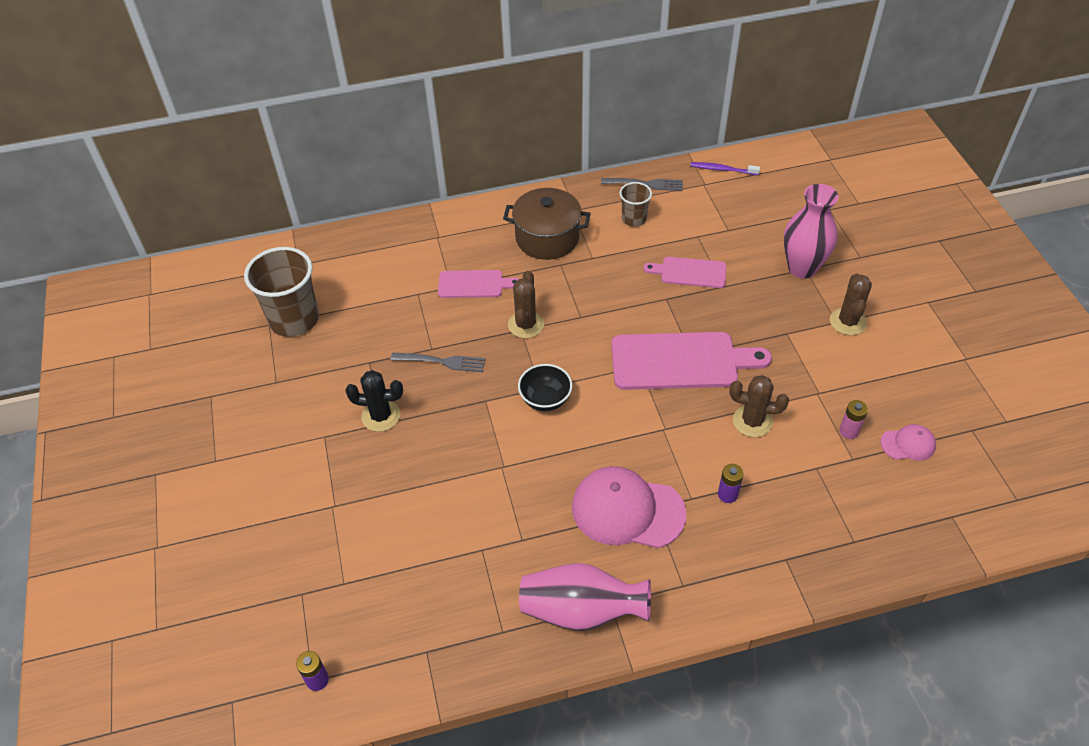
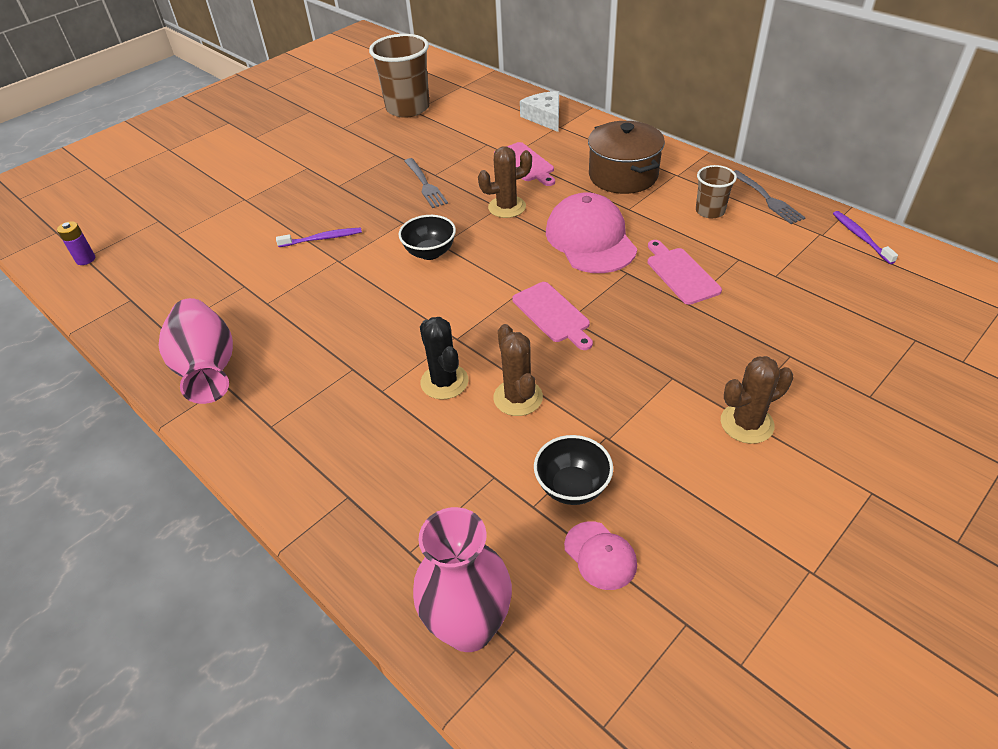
camera: 60 degrees right, 5 degrees down
black cactus [345,370,403,432] -> black cactus moved to [420,317,469,400]
pink cap [572,466,686,548] -> pink cap moved to [546,192,637,273]
pink cutting board [611,332,772,390] -> pink cutting board [512,282,593,350], size x0.56
purple battery [718,464,744,503] -> none
pink vase [784,184,839,279] -> pink vase moved to [413,507,512,652]
pink battery [839,400,868,439] -> black bowl [534,435,613,505]
none -> purple toothbrush [276,228,362,247]
none -> white cheese [520,91,559,132]

